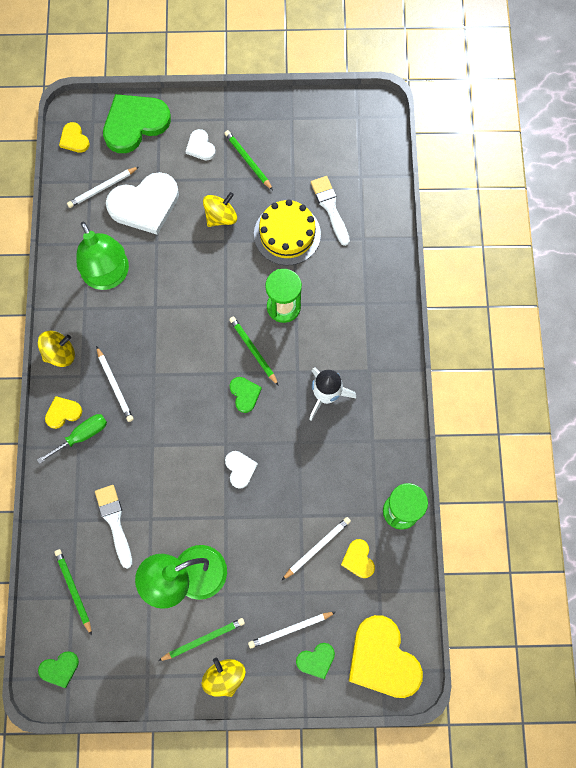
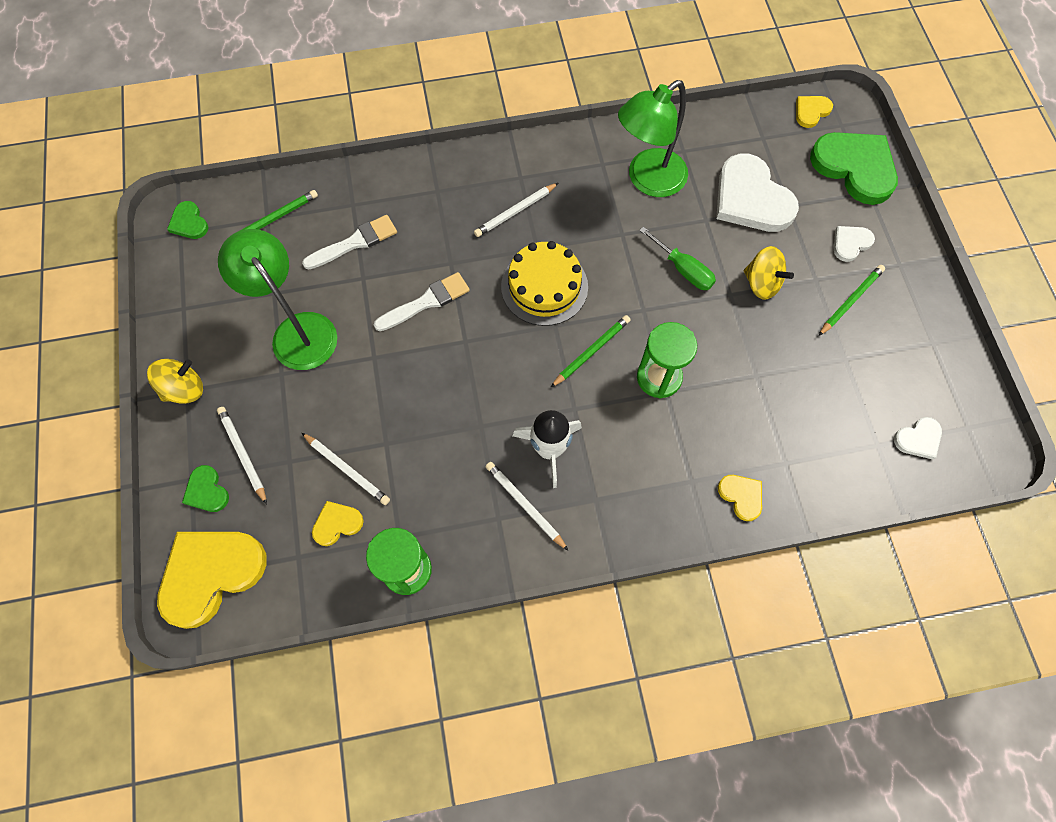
camera: 80 degrees right, 5 degrees down
green screwdriver [37,414,107,464] -> green screwdriver moved to [639,226,716,290]
yellow spinning top [38,331,75,367] -> none
yellow heart [45,396,82,429] -> yellow heart moved to [718,475,762,521]
white pencil [67,167,139,208] -> white pencil moved to [485,462,569,551]
green pencil [158,618,245,661] -> none
white heart [225,451,258,489] -> white heart moved to [894,417,942,459]
green heart [229,377,262,413] -> none
yellow cake [254,199,321,266] -> yellow cake moved to [501,241,588,326]
white brush [311,176,350,246] -> white brush moved to [374,272,470,331]

